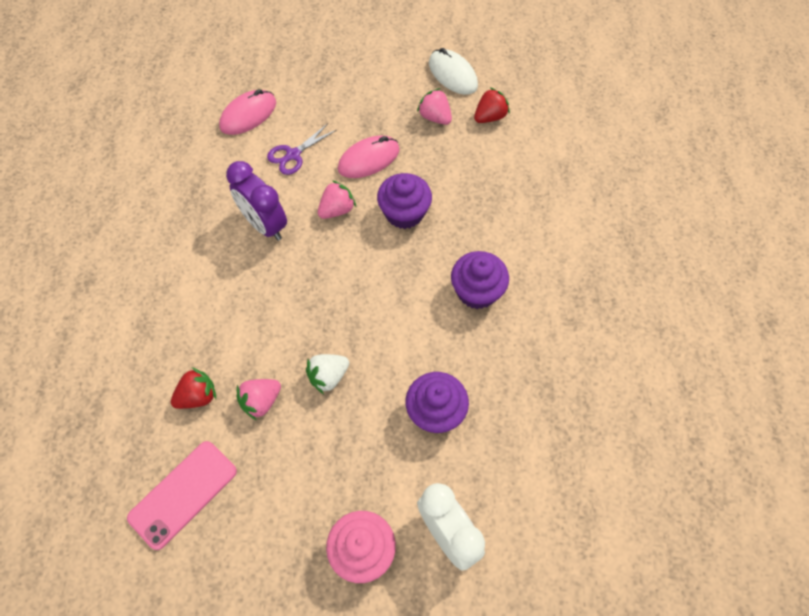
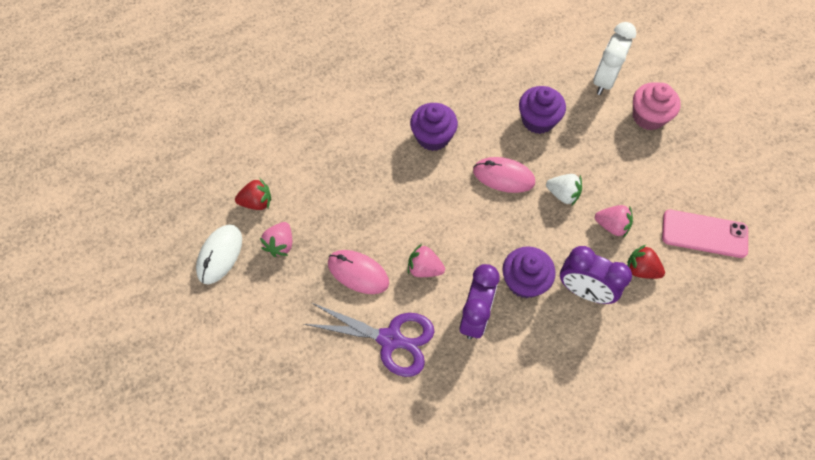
camera: 120 degrees left, 0 degrees up
pink mouse [219,89,276,135] -> pink mouse moved to [473,157,535,193]
purple scissors [267,123,336,175] -> purple scissors [304,303,434,377], size x1.66
purple cupcake [377,173,432,229] -> purple cupcake moved to [503,246,556,298]
red strawberry [474,88,510,123] -> red strawberry turned 150 degrees clockwise [235,178,271,210]
none -> purple clock [560,246,632,304]

